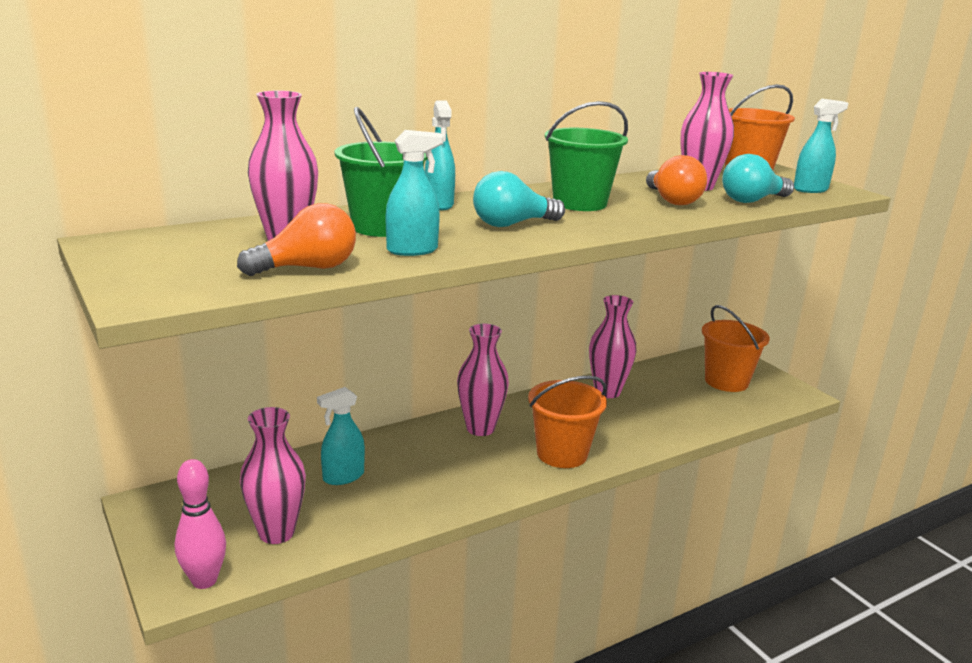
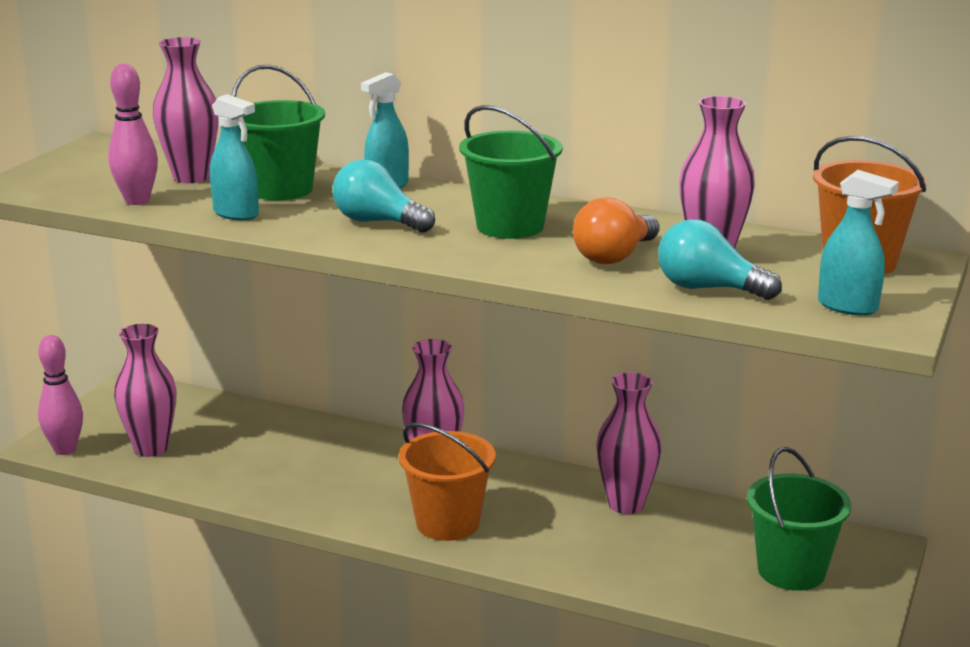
camera: 55 degrees right, 0 degrees up
orange light bulb [237,203,356,276] -> pink bowling pin [108,64,158,205]
turquoise spray bottle [317,387,365,485] -> none
orange bucket [702,305,770,392] -> green bucket [747,447,852,591]

